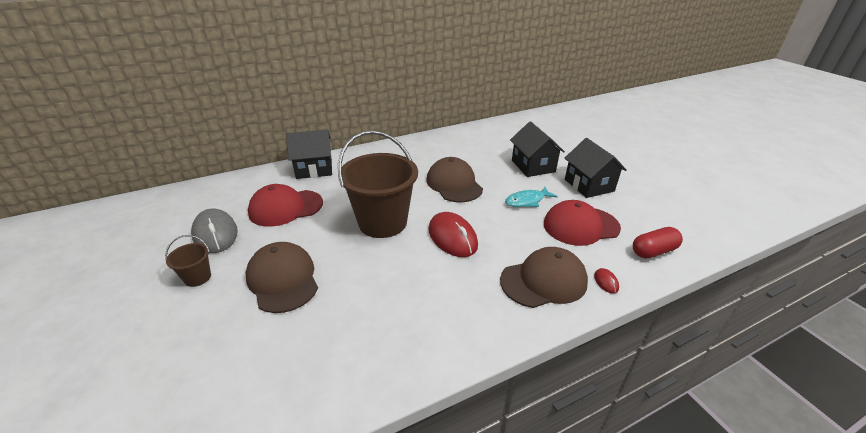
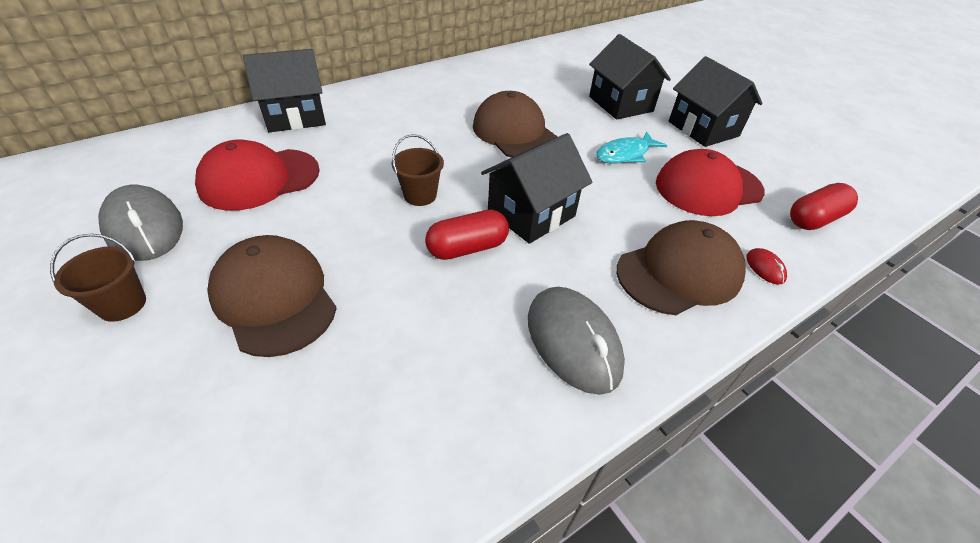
camera: 10 degrees left, 10 degrees up
brown bucket [338,130,418,238] -> brown bucket [392,134,444,206], size x0.43
red mouse [428,212,478,257] -> black house [481,133,593,244]
none -> red capsule [425,209,509,260]
none -> grey mouse [528,287,625,395]

